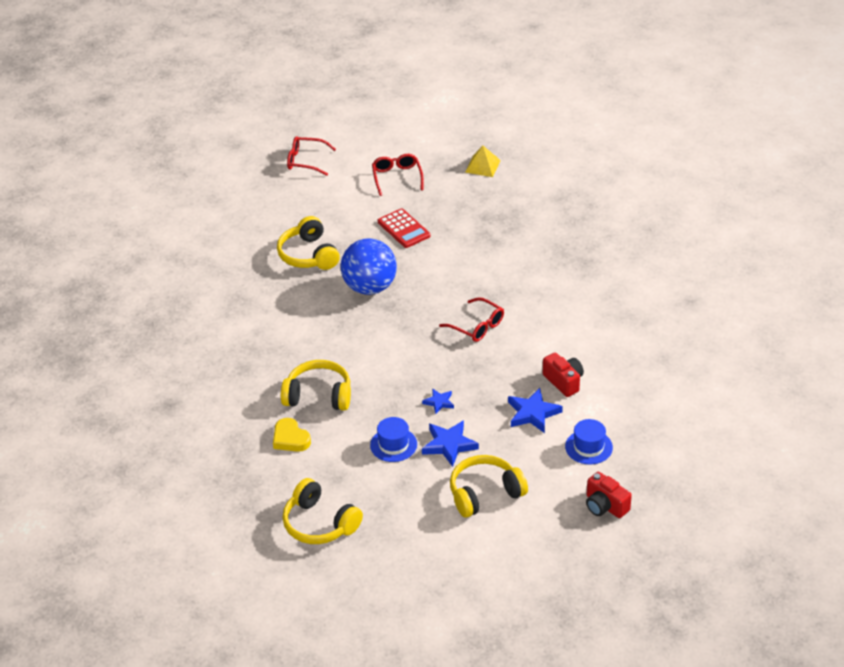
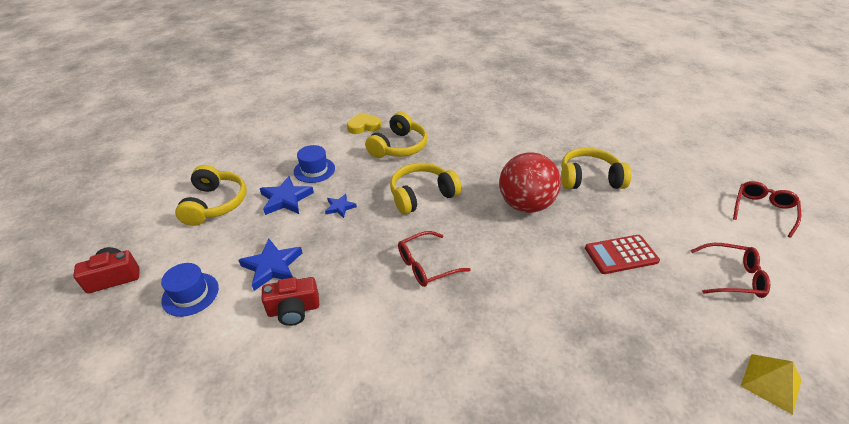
camera: 110 degrees right, 0 degrees up
yellow headphones [282,478,363,544] -> yellow headphones moved to [390,163,461,214]
blue ball [341,238,397,295] -> red ball [499,152,561,213]

